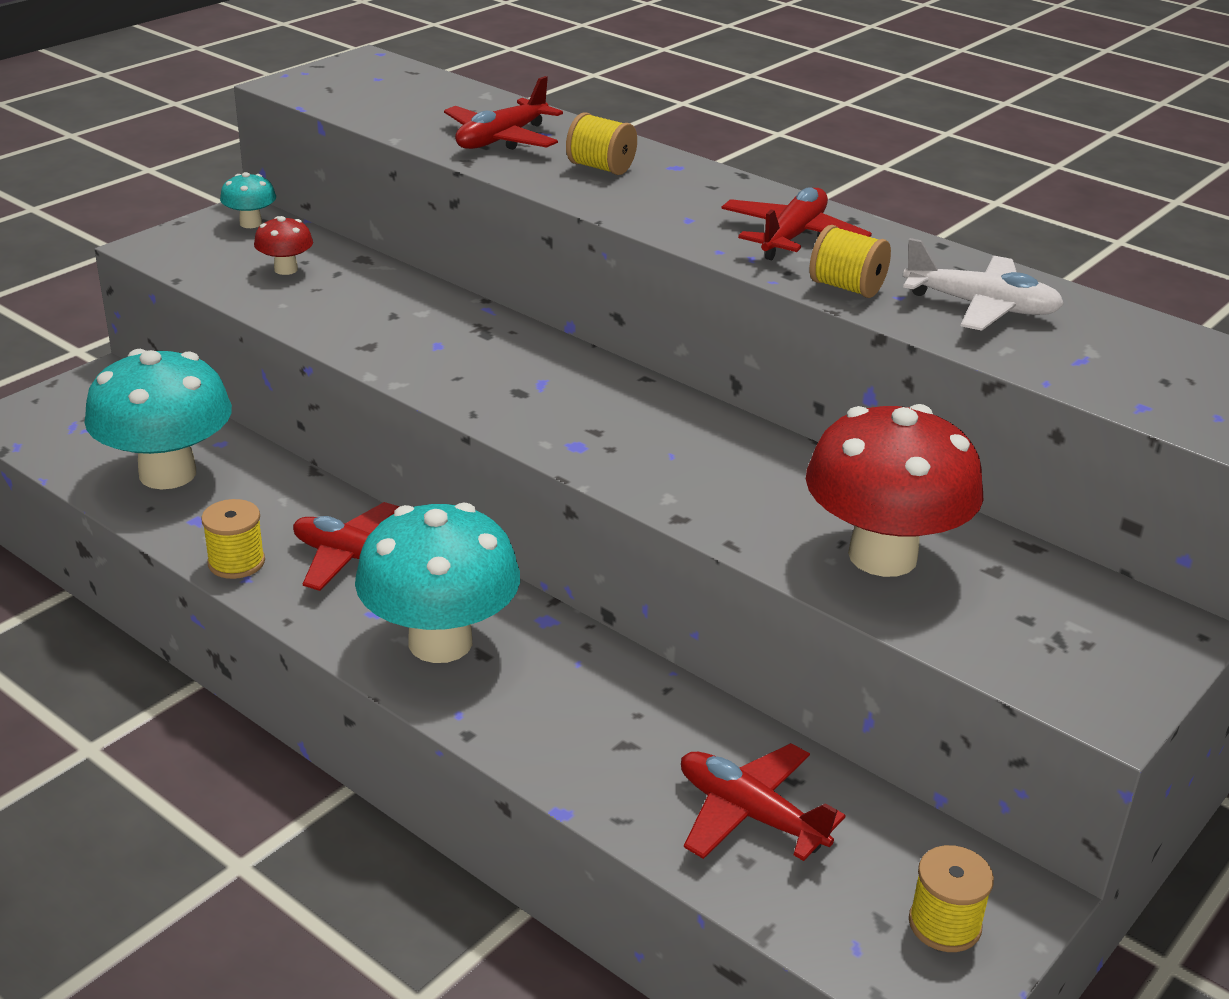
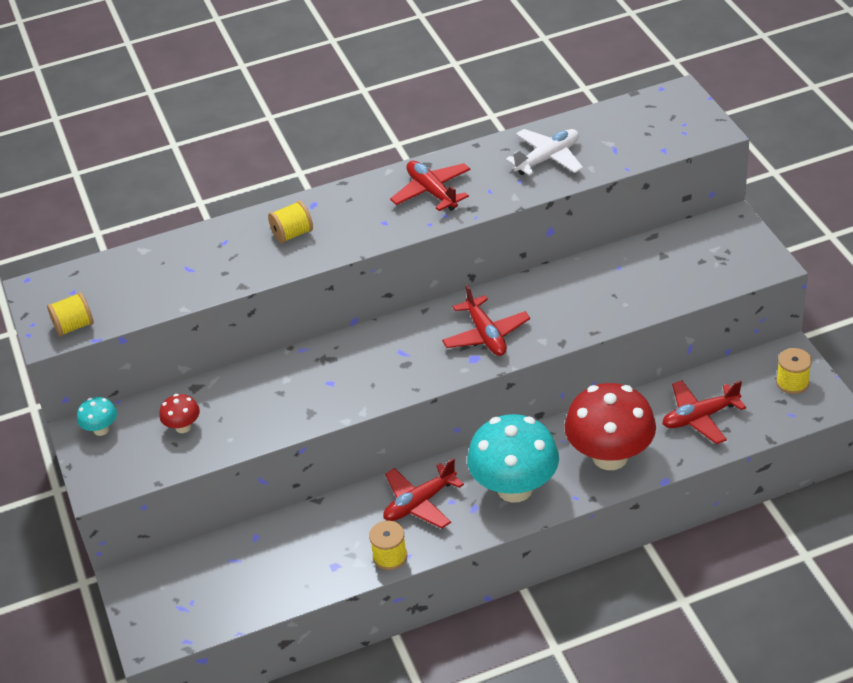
camera: 55 degrees left, 10 degrees up
turquoise mushroom [84,349,232,489] -> none
red plane [444,76,563,150] -> red plane moved to [442,284,530,356]
red mushroom [806,404,983,577] -> red mushroom moved to [565,383,656,470]
yellow spool [809,225,891,298] -> yellow spool moved to [47,292,94,337]

